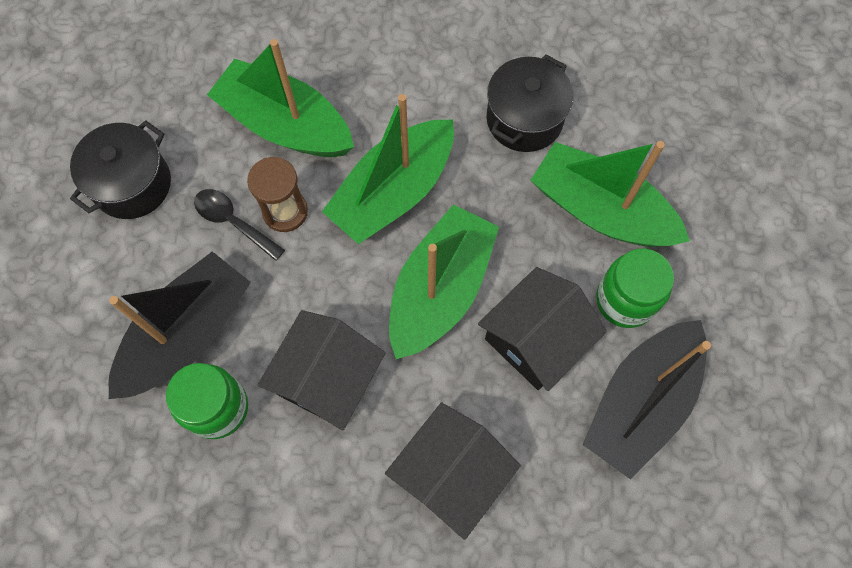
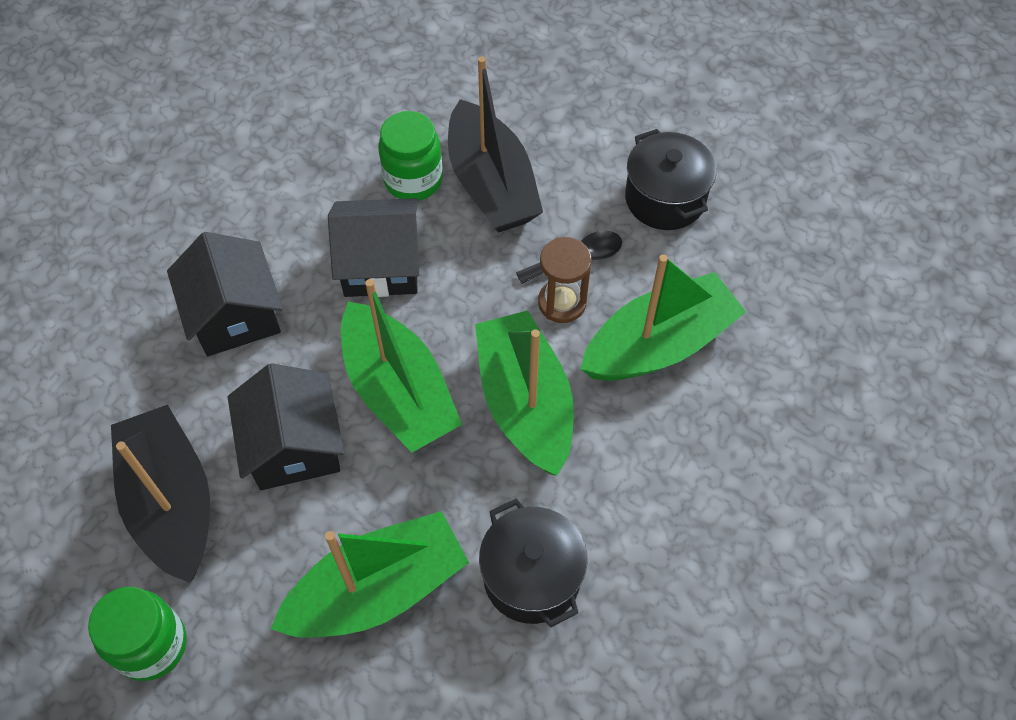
camera: 120 degrees right, 10 degrees down
black house [258,310,385,430] -> black house turned 60 degrees counterclockwise [328,198,419,297]
green jar [596,249,674,328] -> green jar moved to [88,587,187,681]

